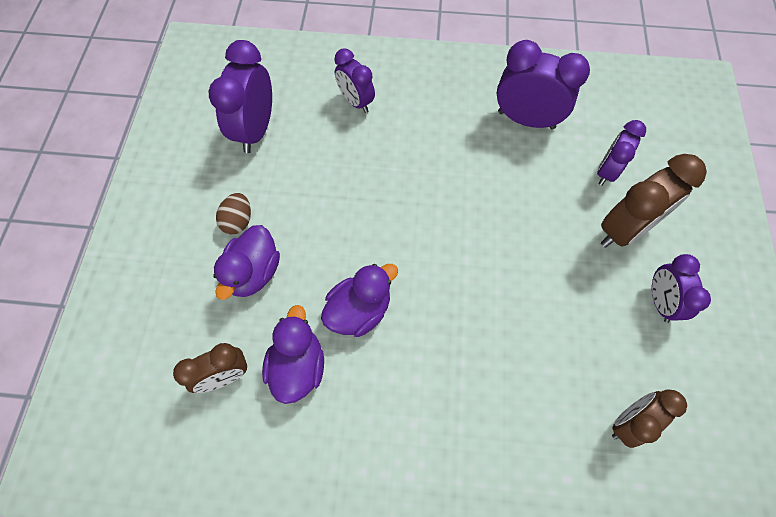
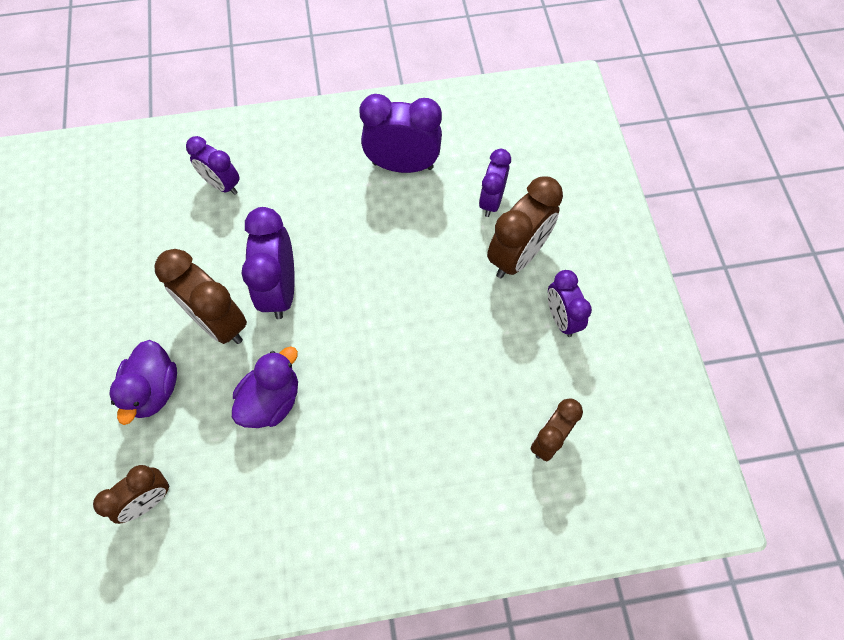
camera: 15 degrees left, 0 degrees up
purple clock [208,40,272,153] -> purple clock moved to [241,207,295,319]
brown egg [216,193,251,234] -> none
purple duck [262,305,324,404] -> none
none -> brown clock [154,249,247,344]

